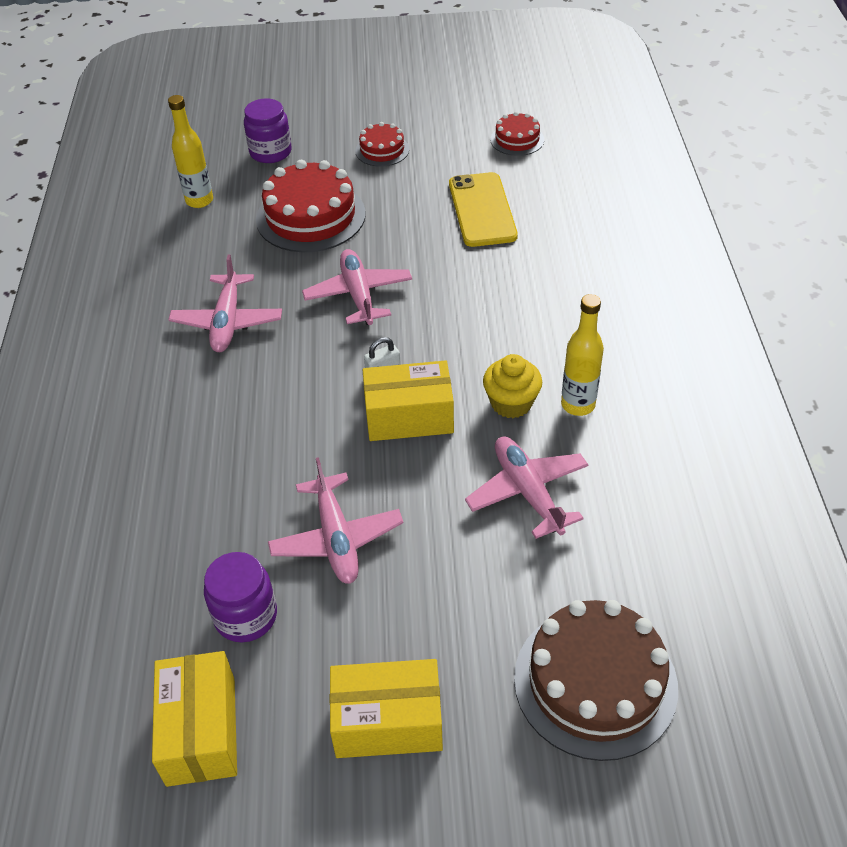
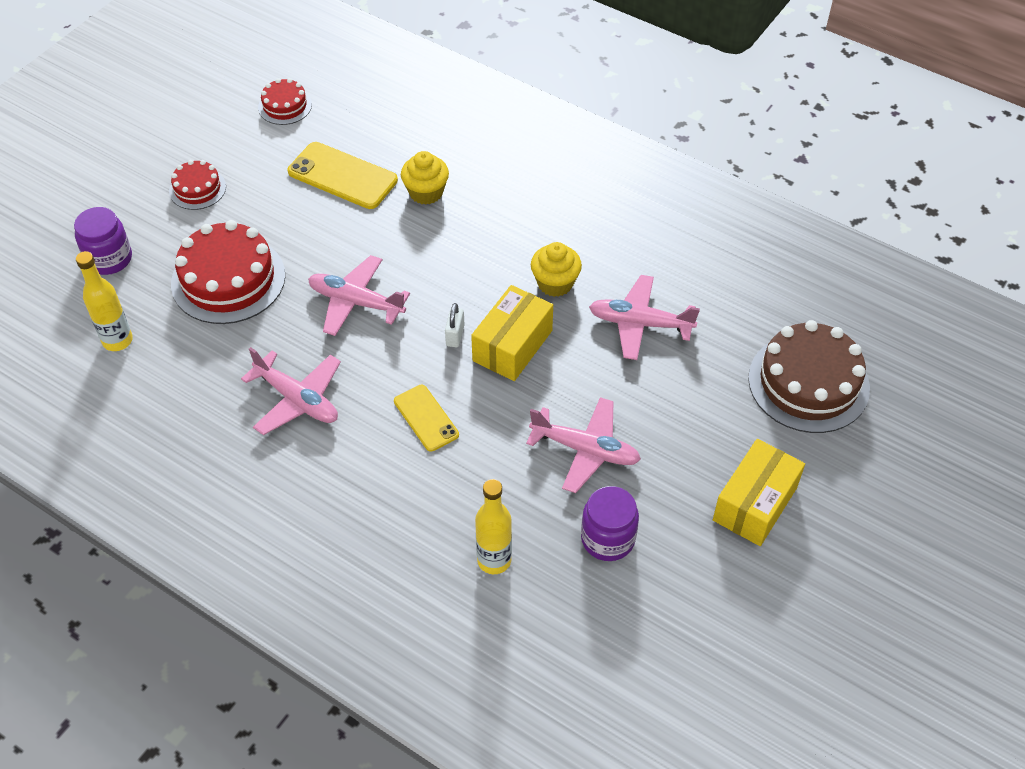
camera: 55 degrees left, 5 degrees up
yellow box [152,651,237,787] -> none
yellow bottle [561,294,604,416] -> yellow bottle moved to [475,479,512,574]
none -> yellow phone [394,385,459,451]
none -> yellow cupcake [401,151,449,205]

